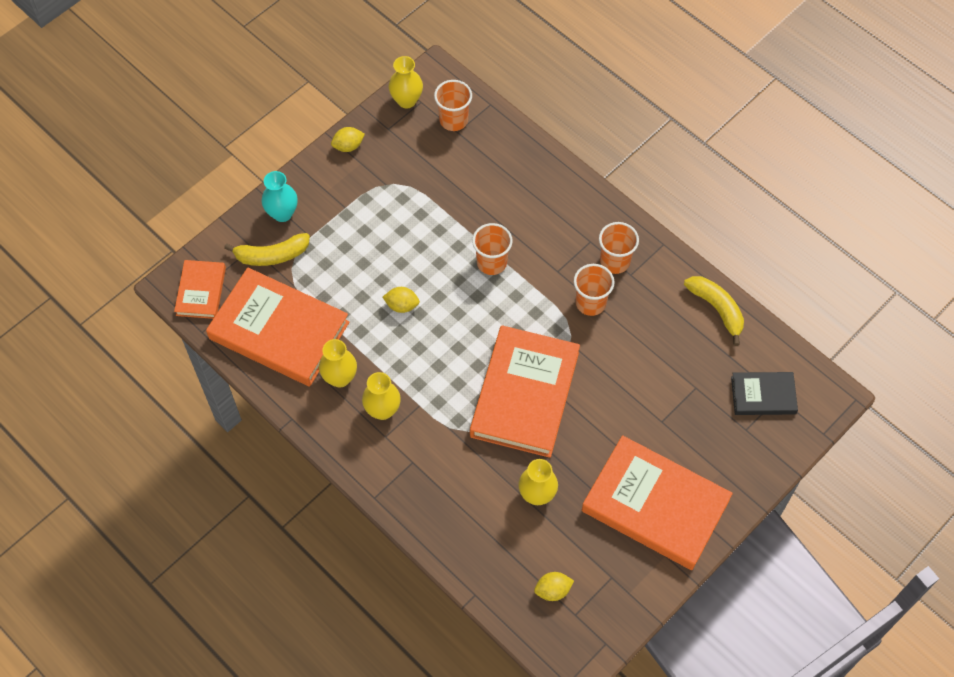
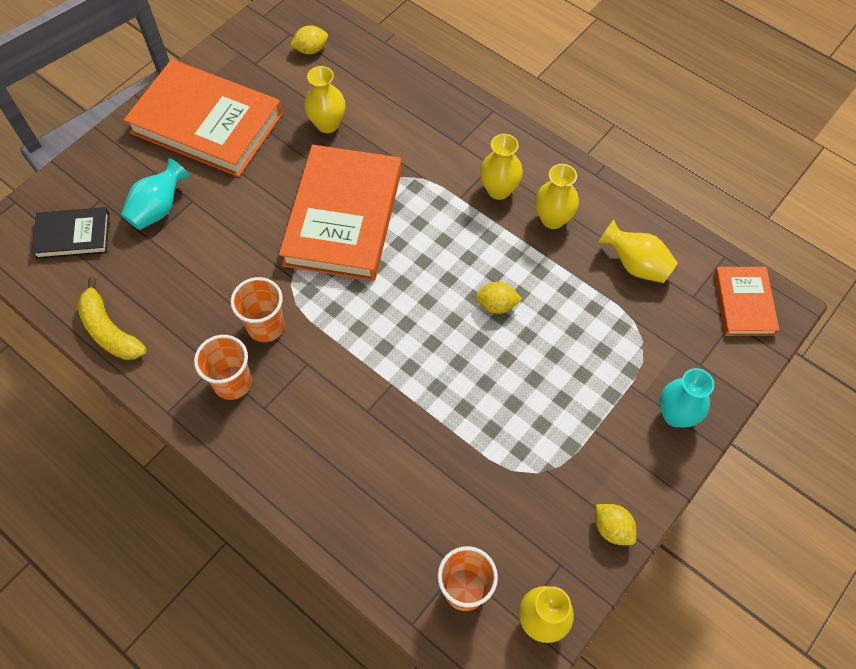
camera: 175 degrees right, 0 degrees up
orange book [206,268,350,386] -> yellow vase [598,220,678,283]
yellow banana [224,233,310,266] -> none
yellow lemon [331,127,365,152] -> yellow lemon turned 75 degrees clockwise [595,504,637,545]
orange cup [472,223,512,275] -> none
none -> turquoise vase [121,158,189,230]

